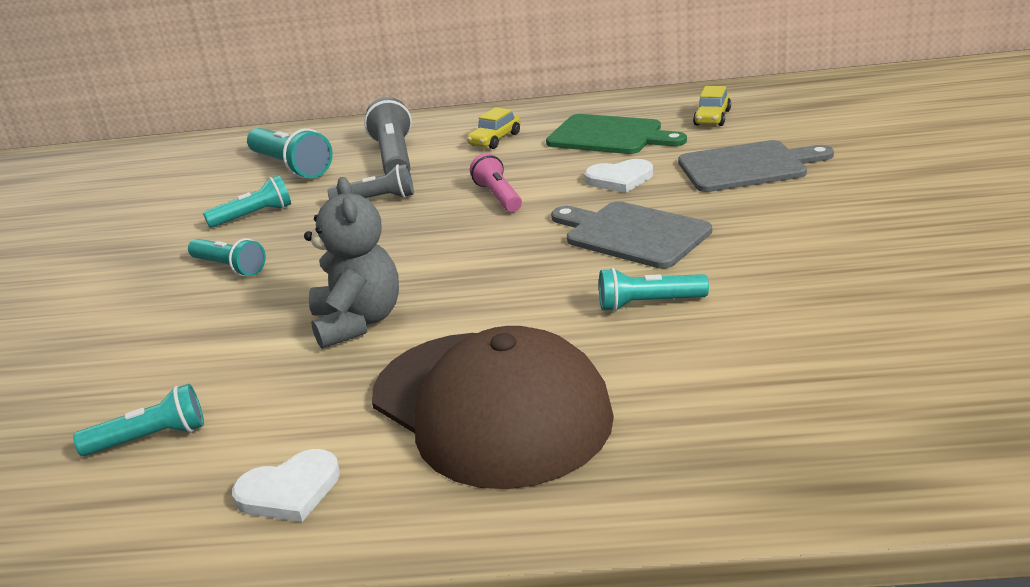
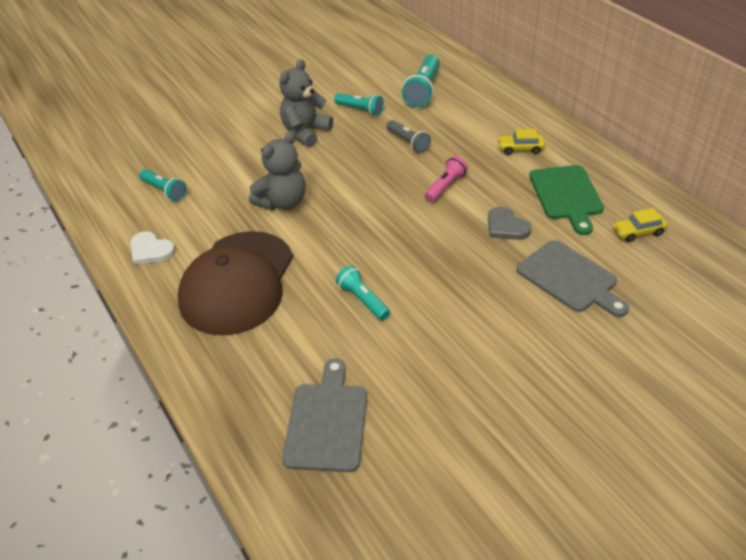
camera: 55 degrees right, 15 degrees up
turquoise flashlight [188,238,266,276] -> grey teddy bear [280,59,333,147]
grey flashlight [364,97,412,175] -> none
grey cutting board [551,201,712,269] -> grey cutting board moved to [282,358,367,472]
white heart [584,159,653,193] -> grey heart [488,206,531,240]

